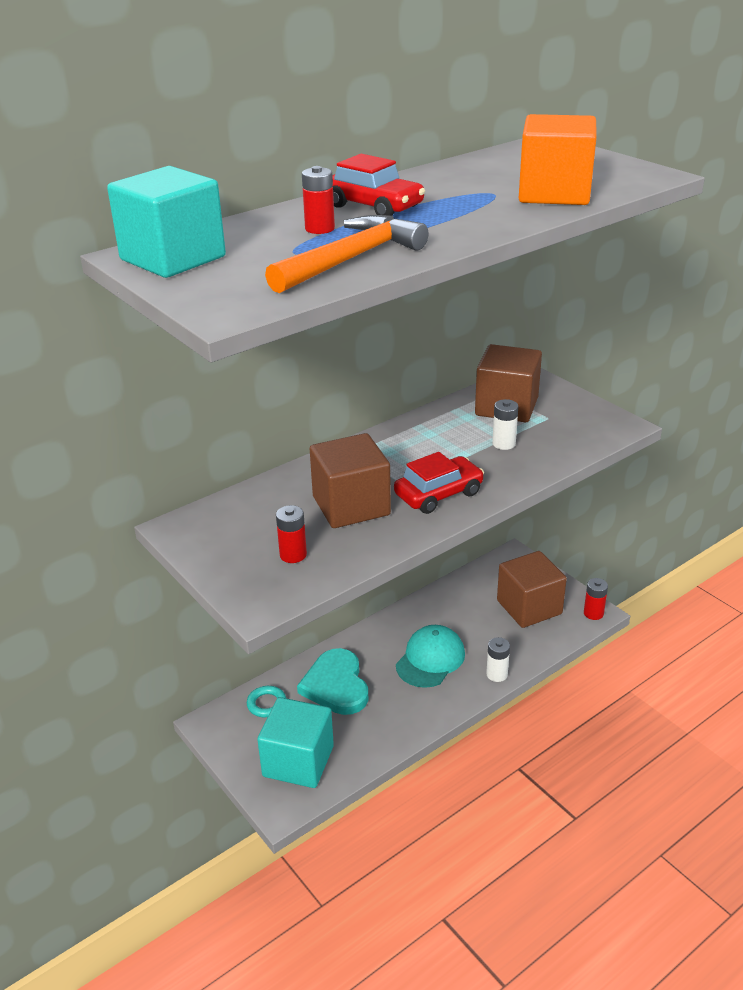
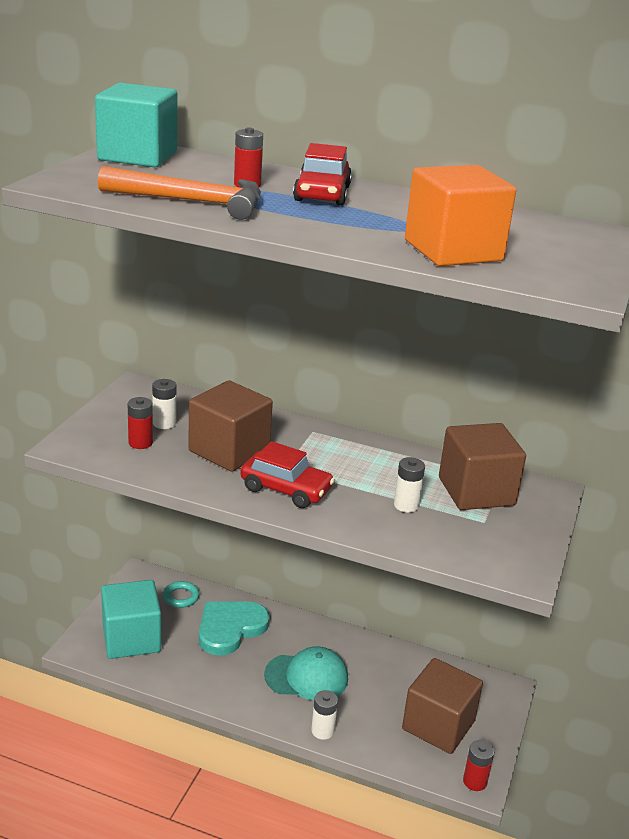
camera: 55 degrees right, 5 degrees down
none -> white battery [152,379,176,429]

